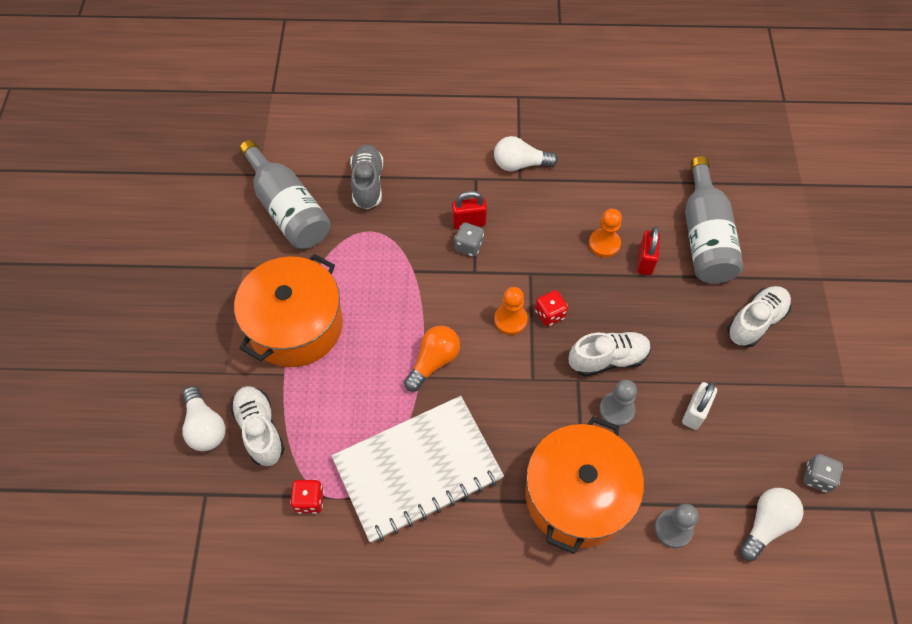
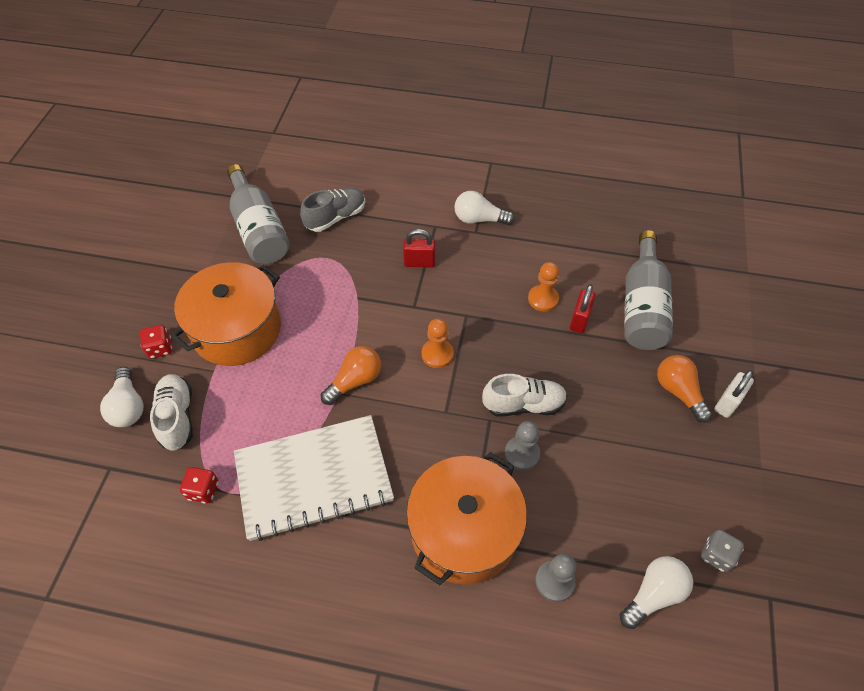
camera: 10 degrees right, 5 degrees down
grey shoe [350,145,383,209] -> grey shoe turned 45 degrees clockwise [300,188,365,232]
grey dice [455,222,484,257] -> none
red dice [535,290,568,326] -> red dice moved to [140,325,172,359]
white padlock [682,382,717,430] -> white padlock moved to [714,370,754,418]
white shoe [728,286,791,347] -> orange light bulb [657,355,712,423]

